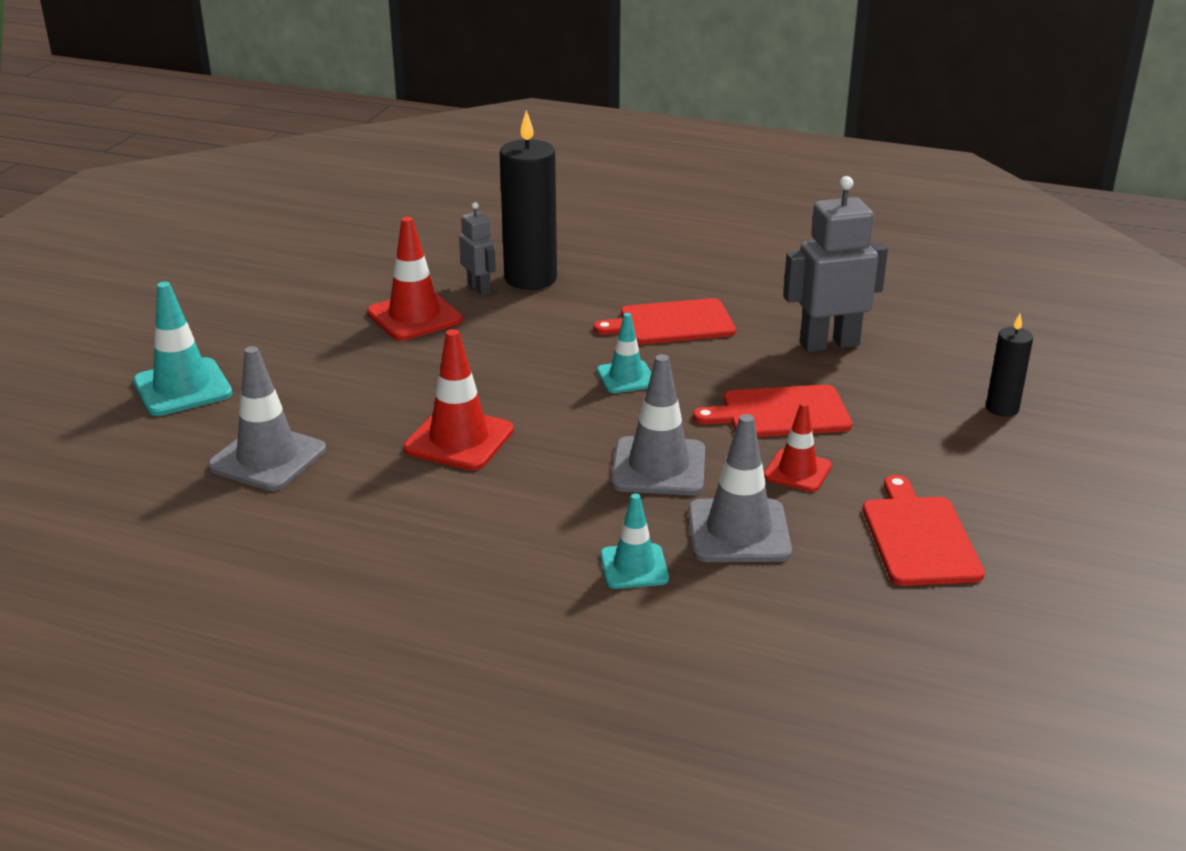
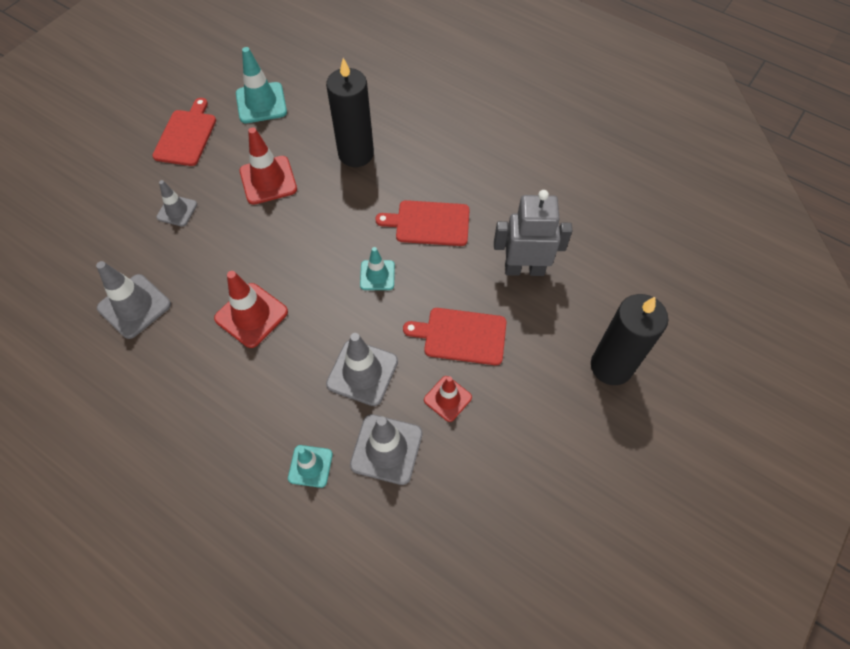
camera: 15 degrees right, 30 degrees up
turquoise traffic cone [133,282,232,416] -> turquoise traffic cone moved to [236,47,287,123]
grey robot [459,202,496,295] -> none
red cutting board [863,475,985,586] -> red cutting board moved to [152,98,216,166]
black candle [986,314,1033,417] -> black candle [591,294,669,385], size x1.89
none -> grey traffic cone [156,180,197,227]

